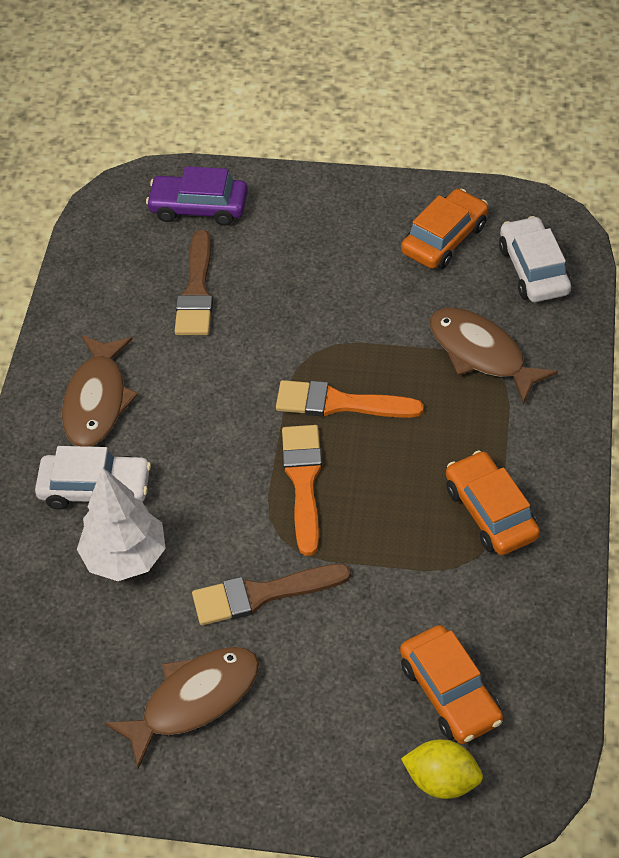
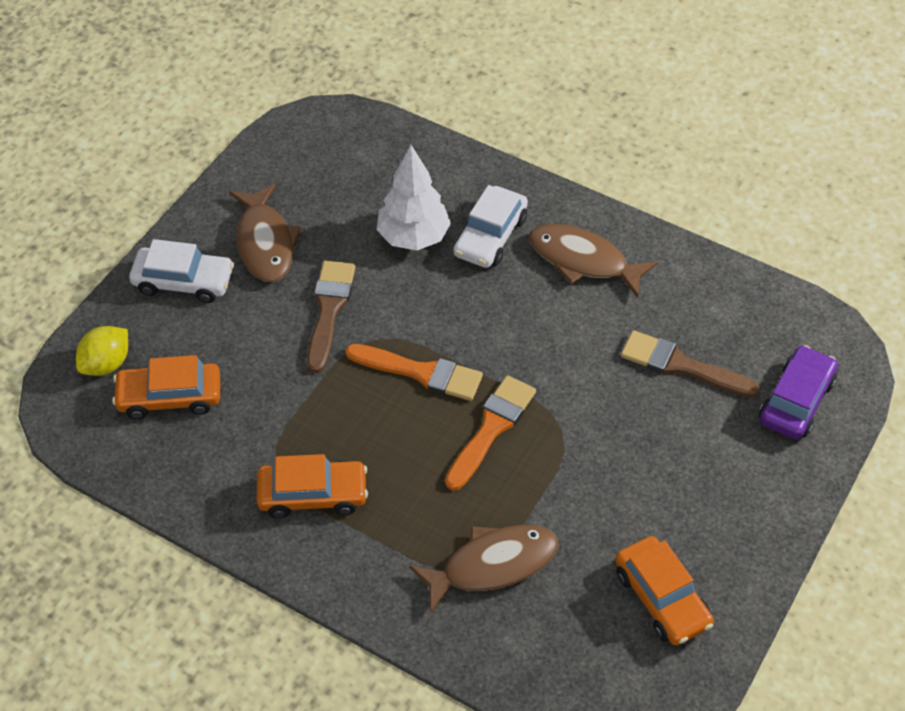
camera: 110 degrees right, 0 degrees up
white car [499,216,571,302] -> white car moved to [129,239,234,303]

